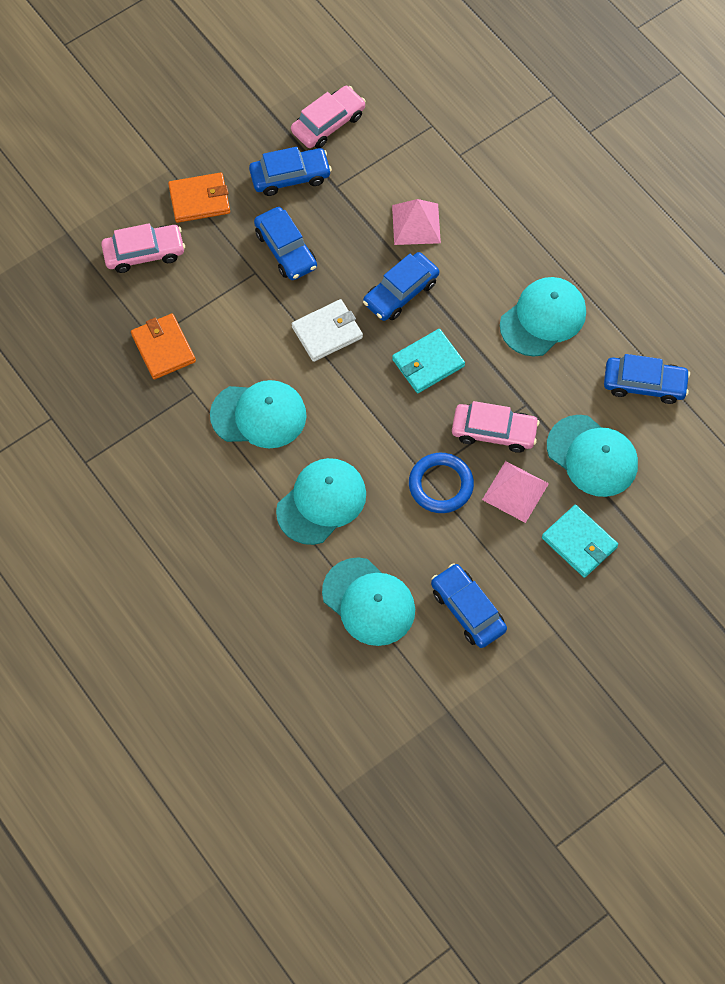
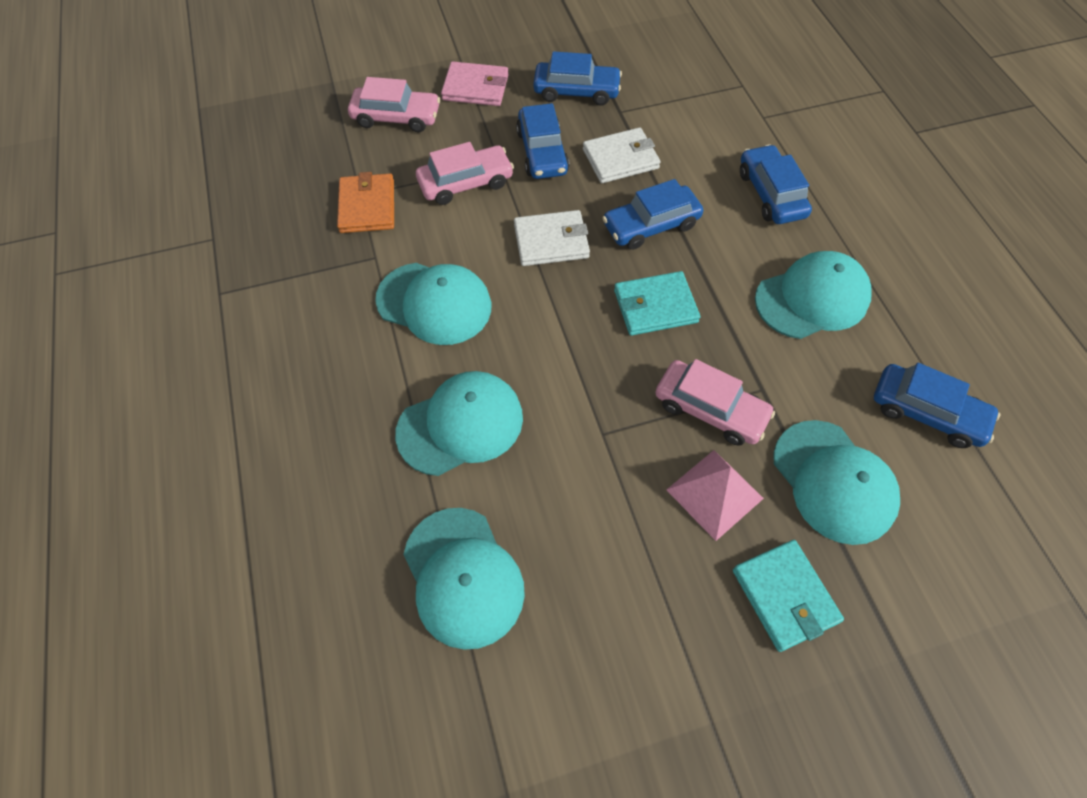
camera: 20 degrees right, 5 degrees down
orange wallet [168,172,230,223] -> pink wallet [441,61,509,106]
pink car [291,86,366,148] -> pink car moved to [416,142,514,205]
pink pyramid [392,199,441,245] -> none
blue ring [409,453,474,513] -> none
blue car [431,563,507,648] -> blue car moved to [740,144,812,224]
none -> white wallet [583,127,661,183]

